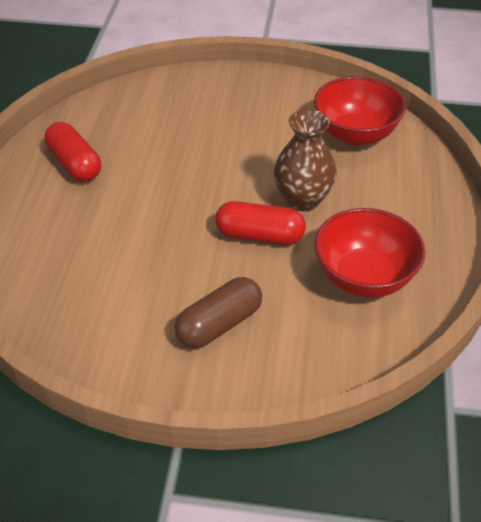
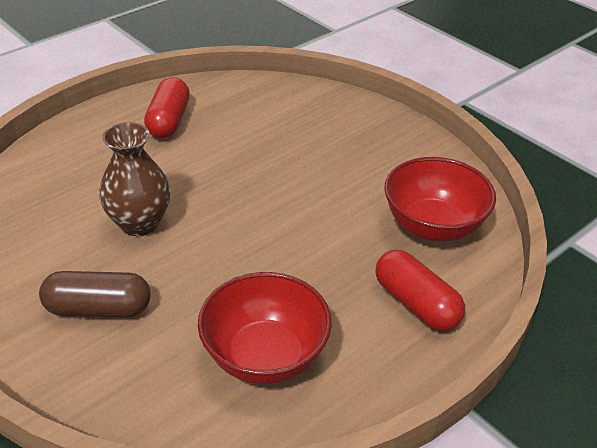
camera: 40 degrees right, 5 degrees down
red capsule [215,201,306,245] -> red capsule moved to [376,250,465,331]
brown vase [274,109,337,211] -> brown vase moved to [99,122,171,236]

